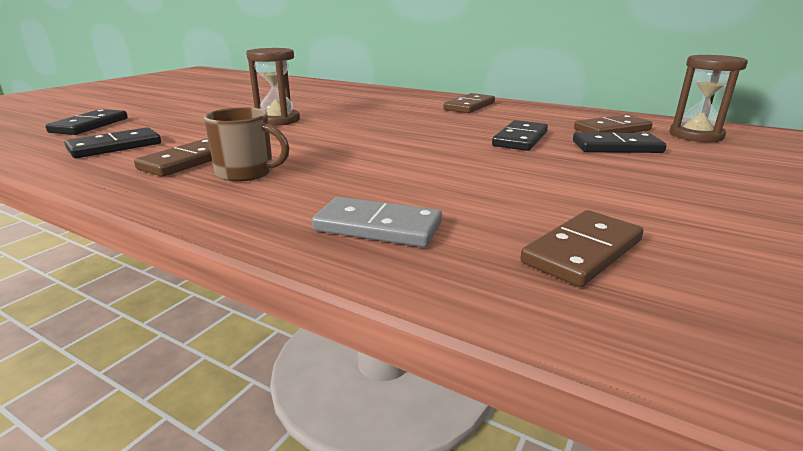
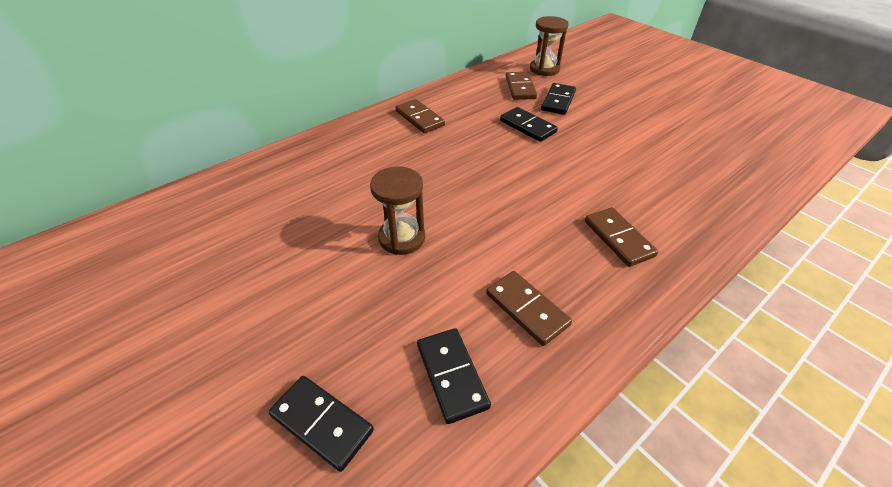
camera: 70 degrees left, 20 degrees up
brown mug [204,107,289,182] -> none
grey domino [312,197,442,247] -> none
brown domino [520,210,643,287] -> brown domino moved to [585,207,658,267]

